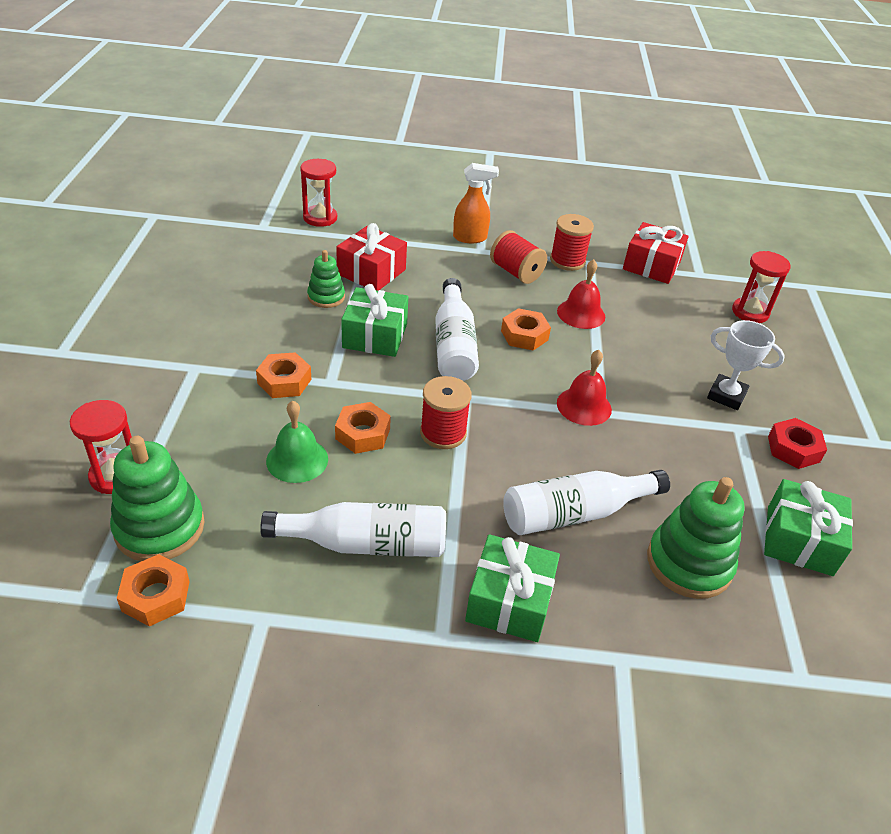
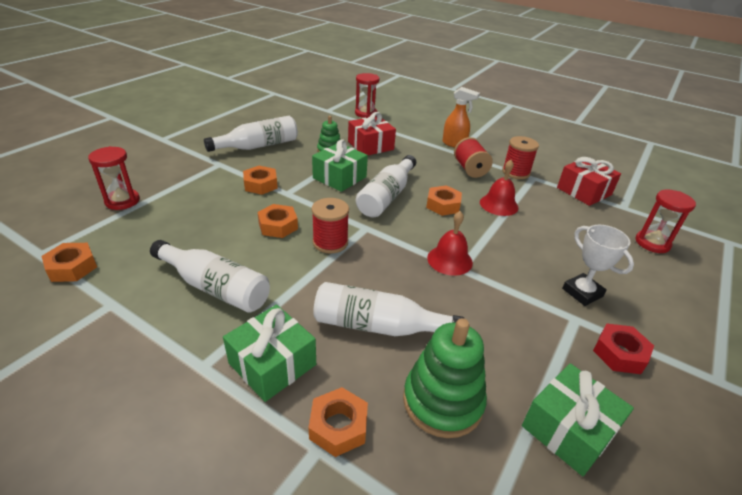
camera: 30 degrees right, 5 degrees down
green stacking toy [110,436,204,561] -> none
green bell [266,401,328,483] -> none
none -> white bottle [204,116,298,152]
none -> orange nut [309,387,368,457]

